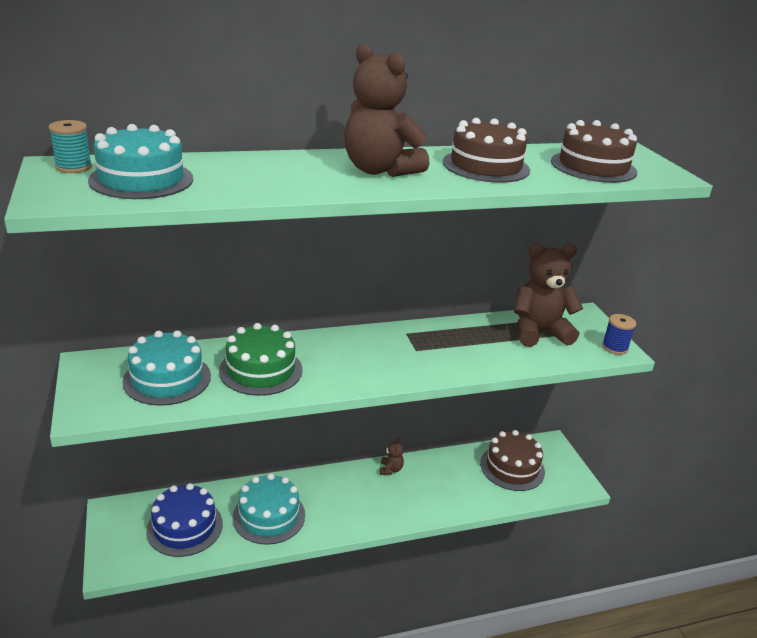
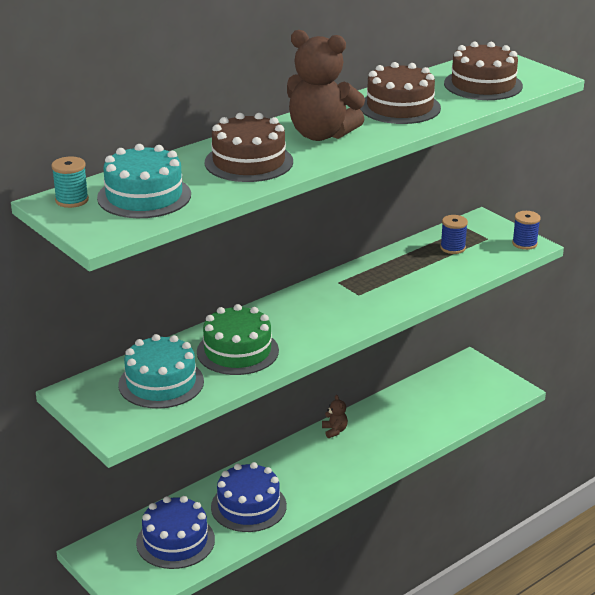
camera: 20 degrees left, 0 degrees up
turquoise cake [233,473,305,545] -> blue cake [211,462,287,532]
brown cake [480,430,545,491] -> brown cake moved to [205,113,293,182]
brown teddy bear [514,243,583,347] -> blue spool [440,215,468,254]

